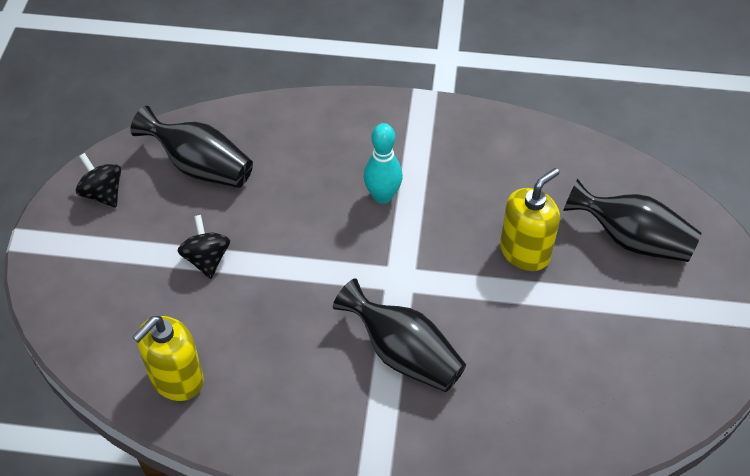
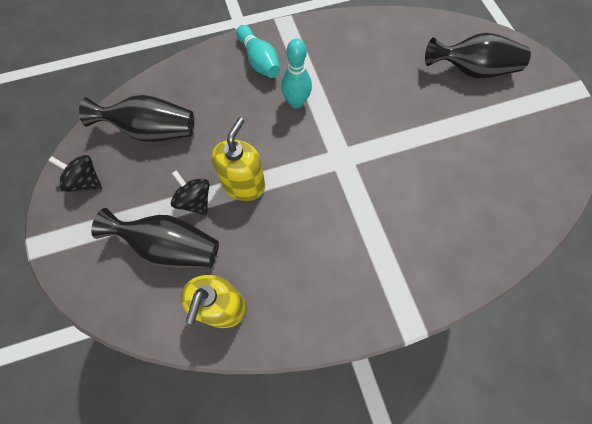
camera: 25 degrees left, 15 degrees up
black vase [333,278,466,392] -> black vase moved to [91,208,219,268]
yellow soap dispenser [500,168,560,271] -> yellow soap dispenser moved to [212,117,265,201]
none -> turquoise bowling pin [236,25,280,78]

